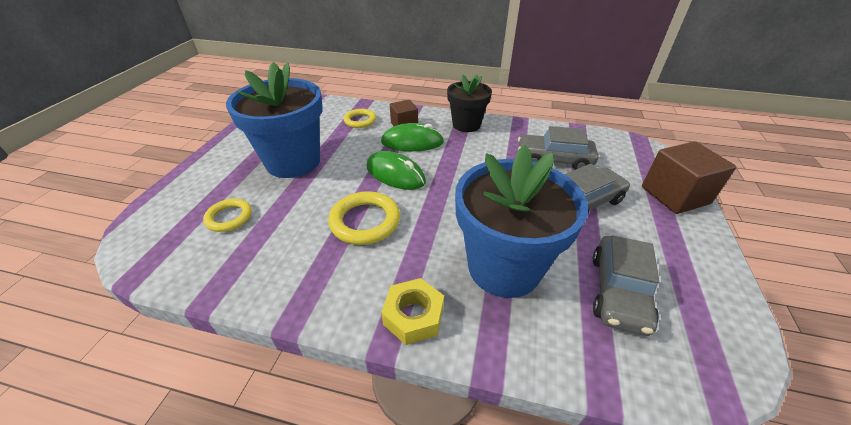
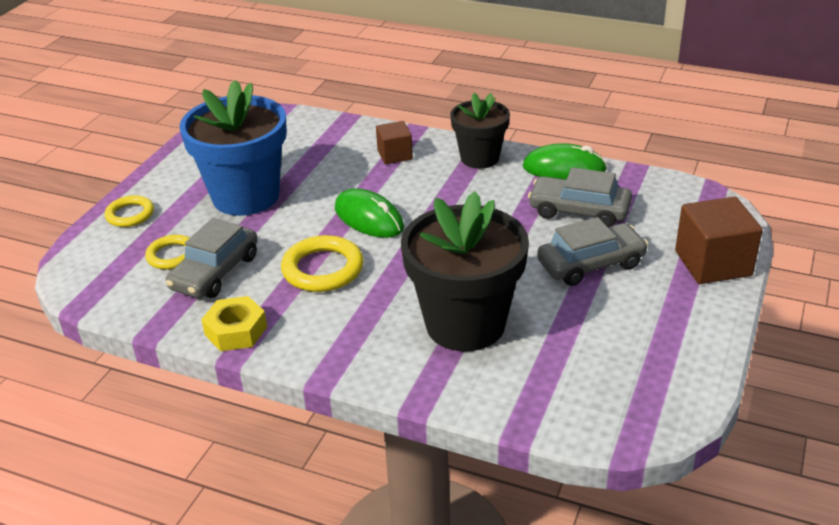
camera: 10 degrees right, 5 degrees down
yellow ring [344,109,376,128] -> yellow ring moved to [105,195,154,227]
green mouse [381,123,444,151] -> green mouse moved to [523,143,607,180]
yellow nut [381,278,444,345] -> yellow nut moved to [201,296,267,351]
blue flower pot [455,145,588,298] -> black flower pot [401,191,529,351]
grey car [593,235,659,336] -> grey car moved to [166,218,258,298]

